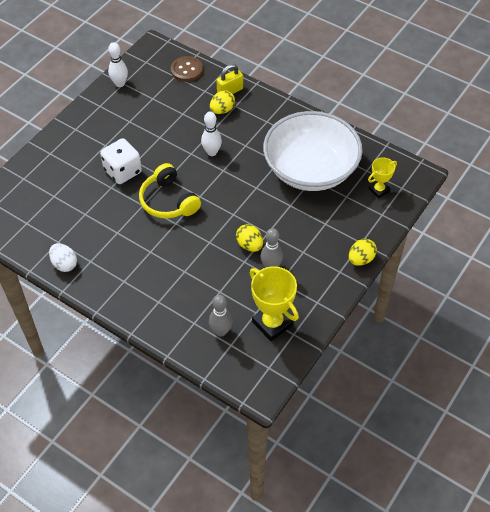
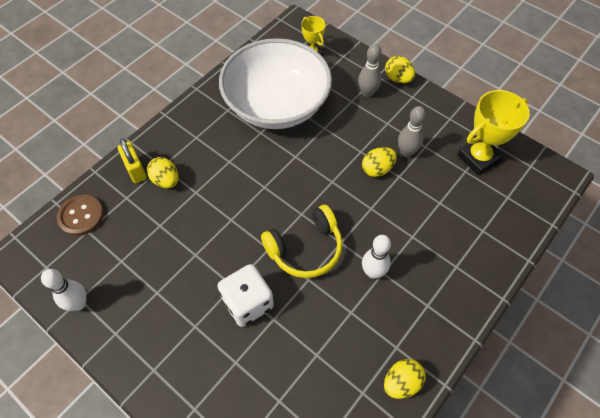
camera: 85 degrees left, 5 degrees up
white egg [49,243,77,272] -> yellow egg [384,359,426,399]
white bowling pin [201,112,222,156] -> white bowling pin moved to [362,235,391,279]
grey bowling pin [209,295,232,337] -> grey bowling pin moved to [358,44,382,97]

